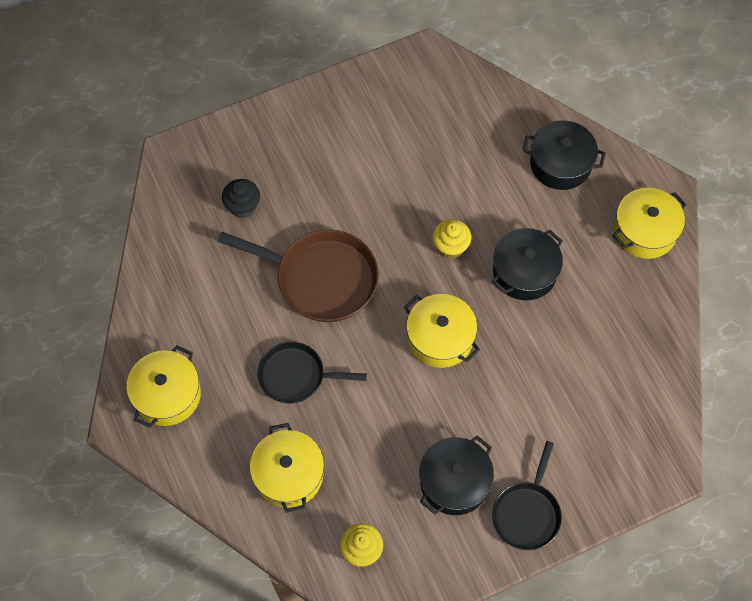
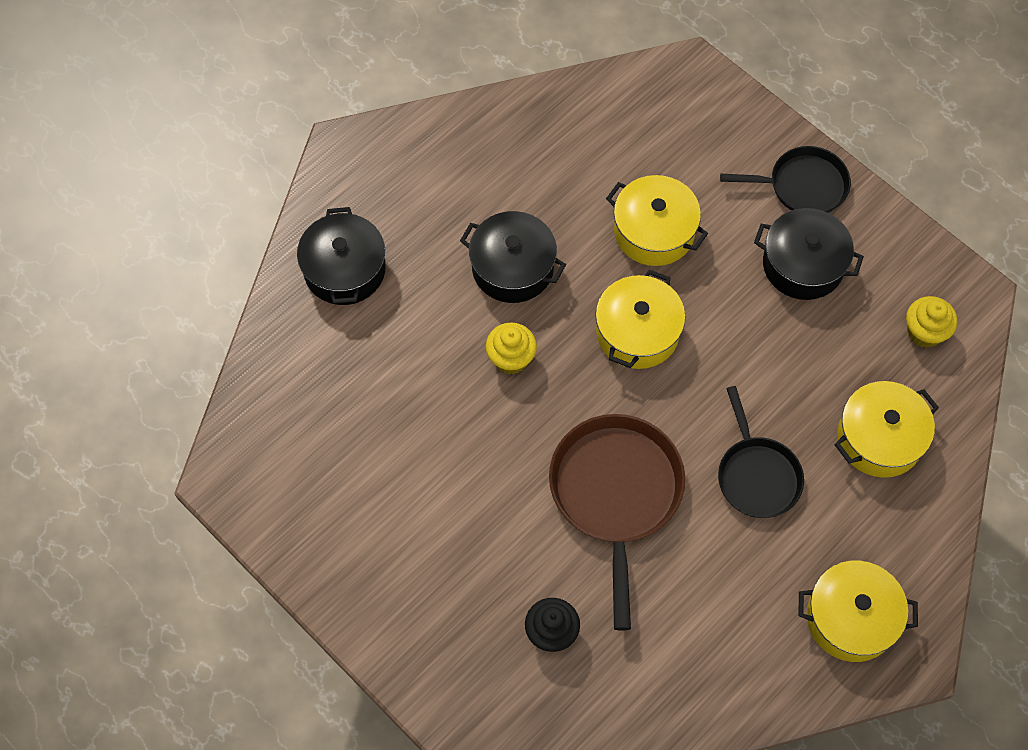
camera: 110 degrees left, 0 degrees up
yellow pot [612,188,687,259] -> yellow pot moved to [606,175,708,266]

